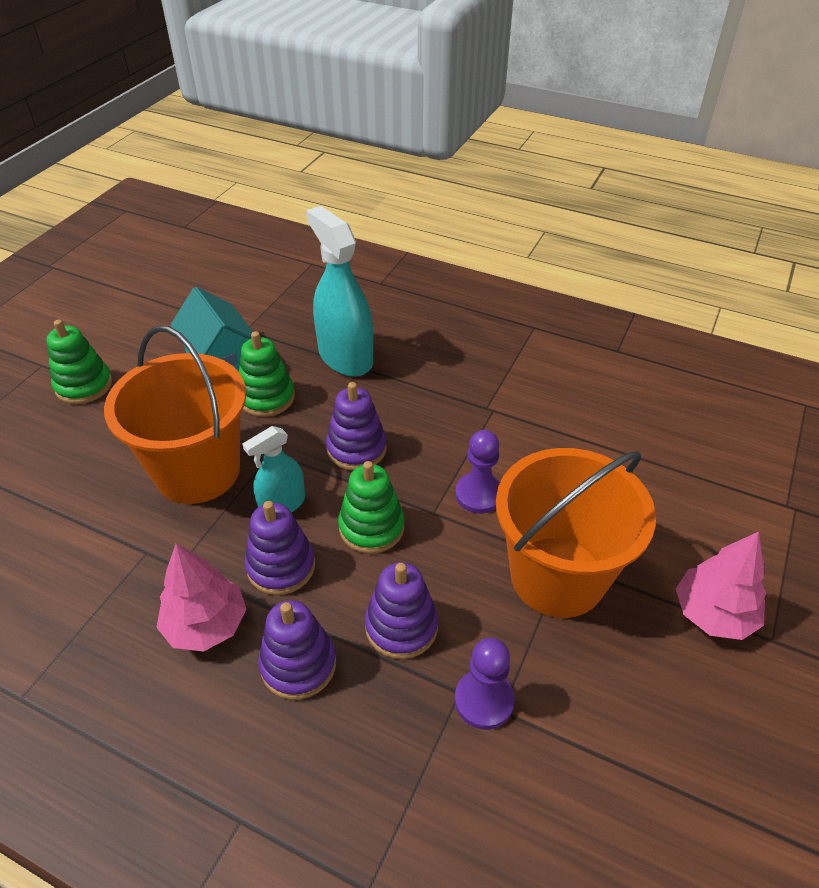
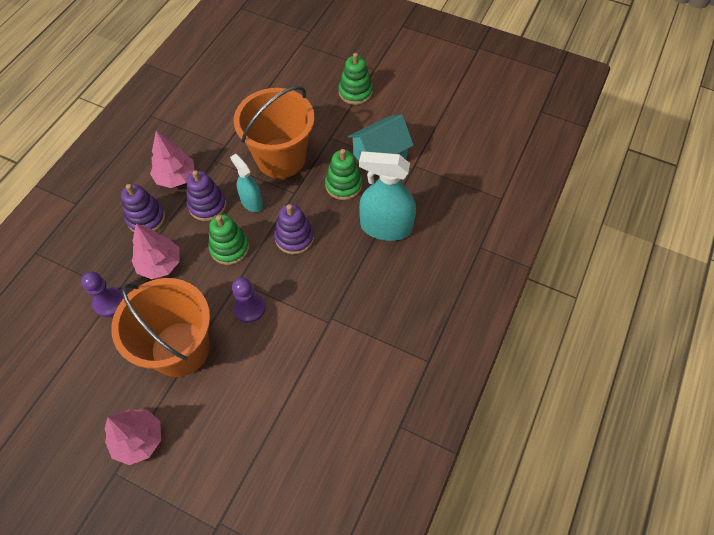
camera: 90 degrees right, 15 degrees up
turquoise spray bottle [306,206,373,377] -> turquoise spray bottle turned 135 degrees counterclockwise [359,151,416,241]
purple stacking toy [365,562,438,659] -> pink tree [131,224,180,279]

